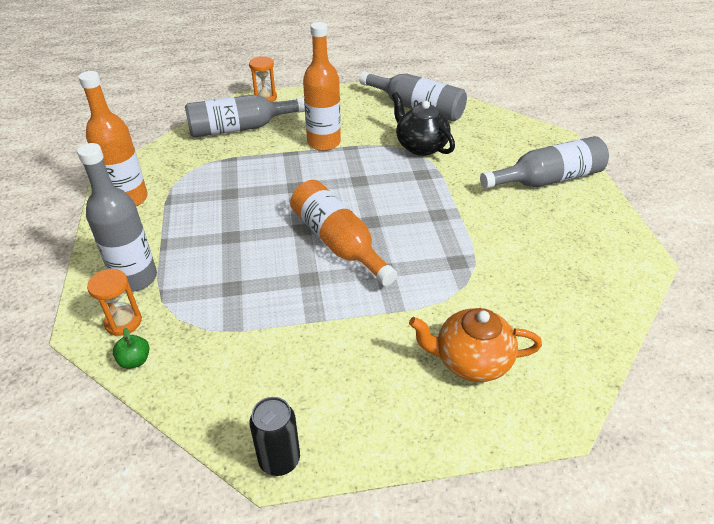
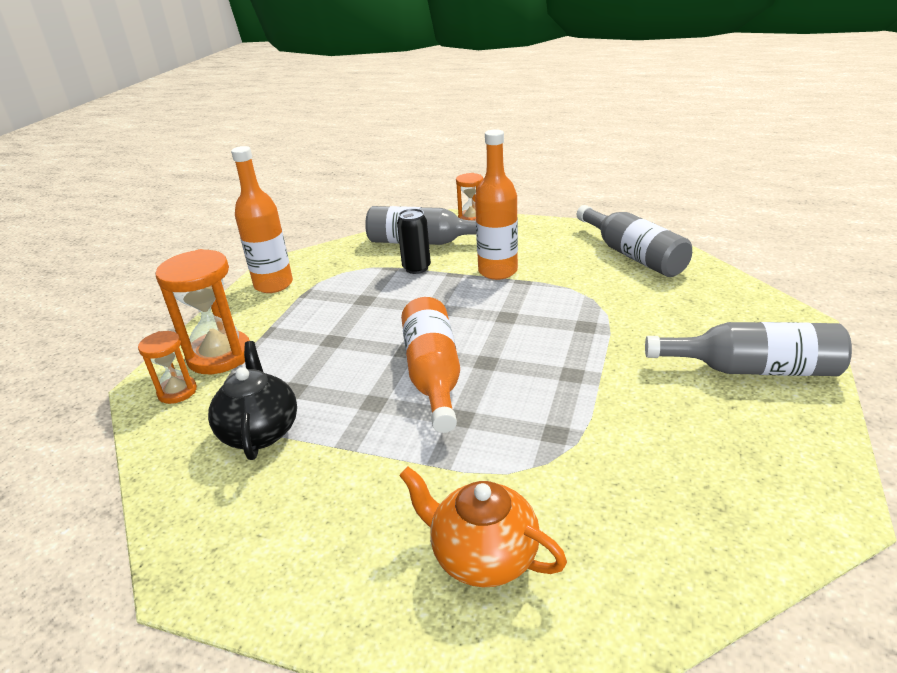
camera: 30 degrees right, 10 degrees down
grey bottle [77,143,157,292] -> orange hourglass [155,249,250,374]
green apple [113,328,149,369] -> none
black can [249,397,300,476] -> black can moved to [397,209,431,274]
black teapot [392,92,455,156] -> black teapot moved to [208,341,297,460]

